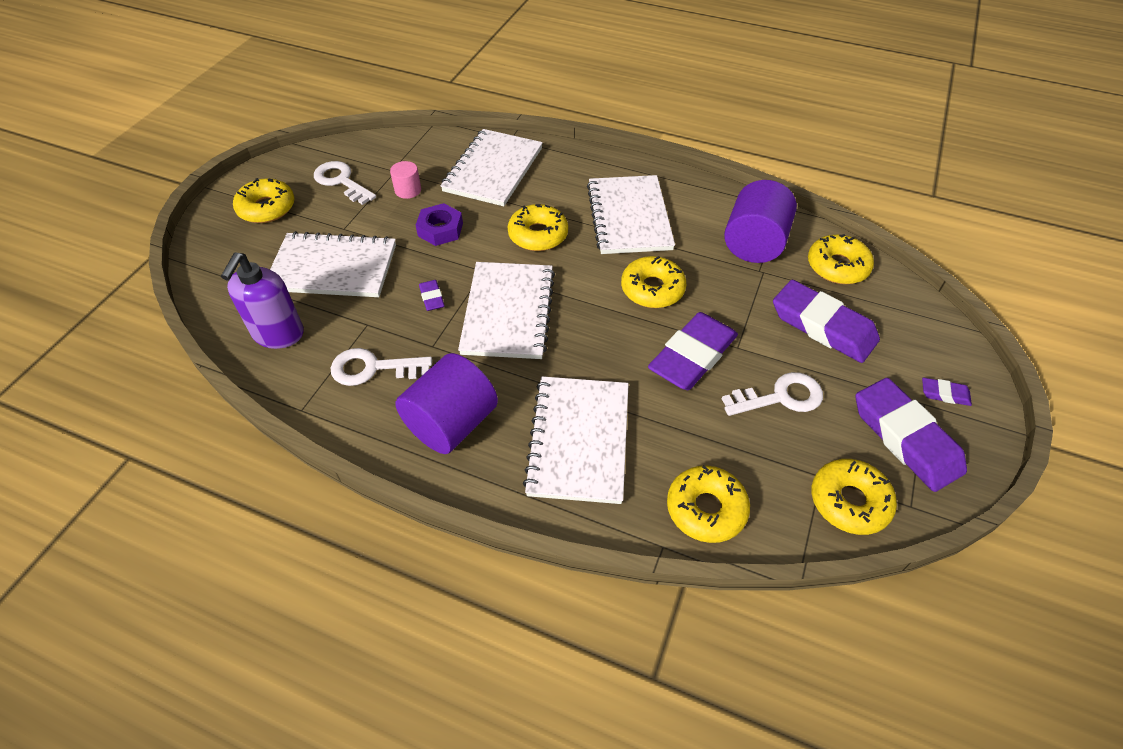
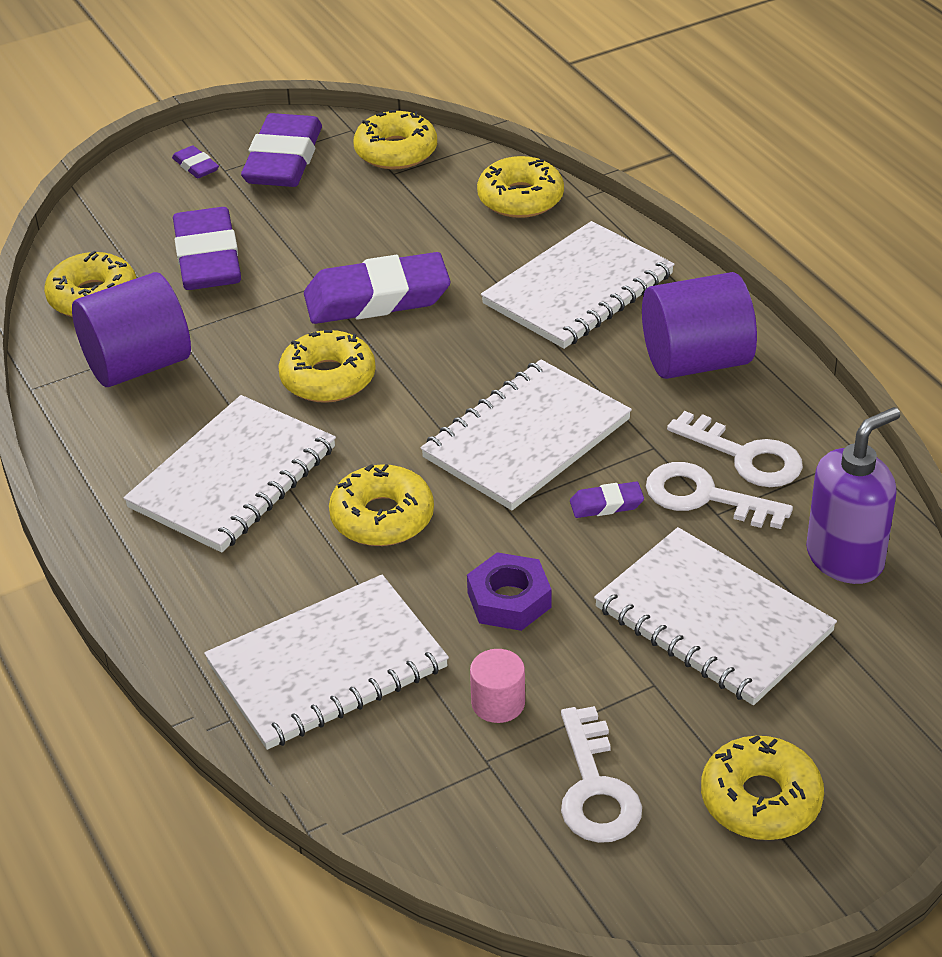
camera: 140 degrees left, 10 degrees down
purple eraser [419,280,445,311] -> purple eraser turned 60 degrees clockwise [570,482,644,518]
white key [722,372,823,416] -> white key moved to [646,462,793,529]

